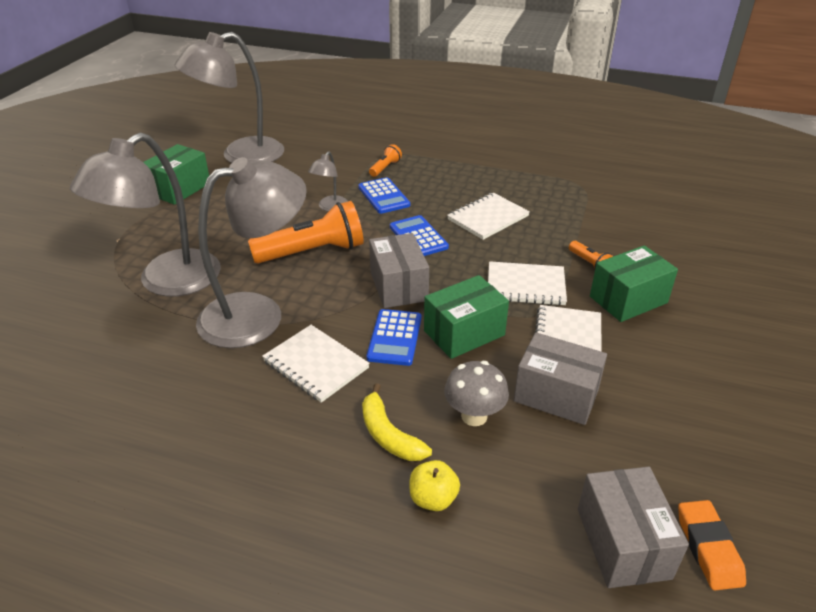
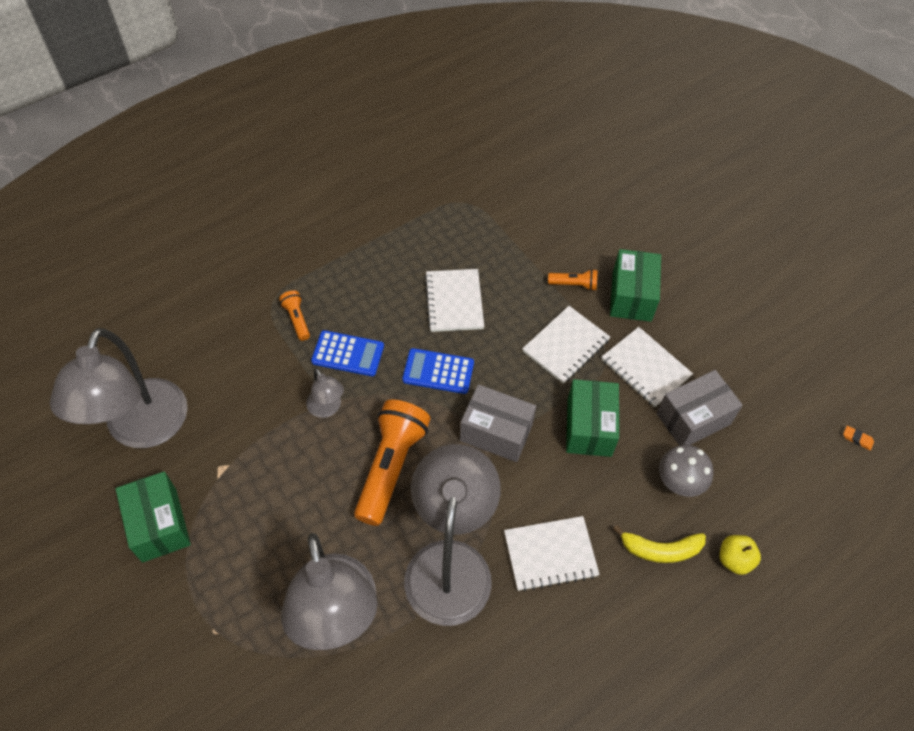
camera: 55 degrees left, 20 degrees up
blue calculator [367,309,422,366] -> none
grey box [578,467,689,588] -> none
orange eraser [678,500,746,590] -> orange eraser [843,426,874,450], size x0.51

